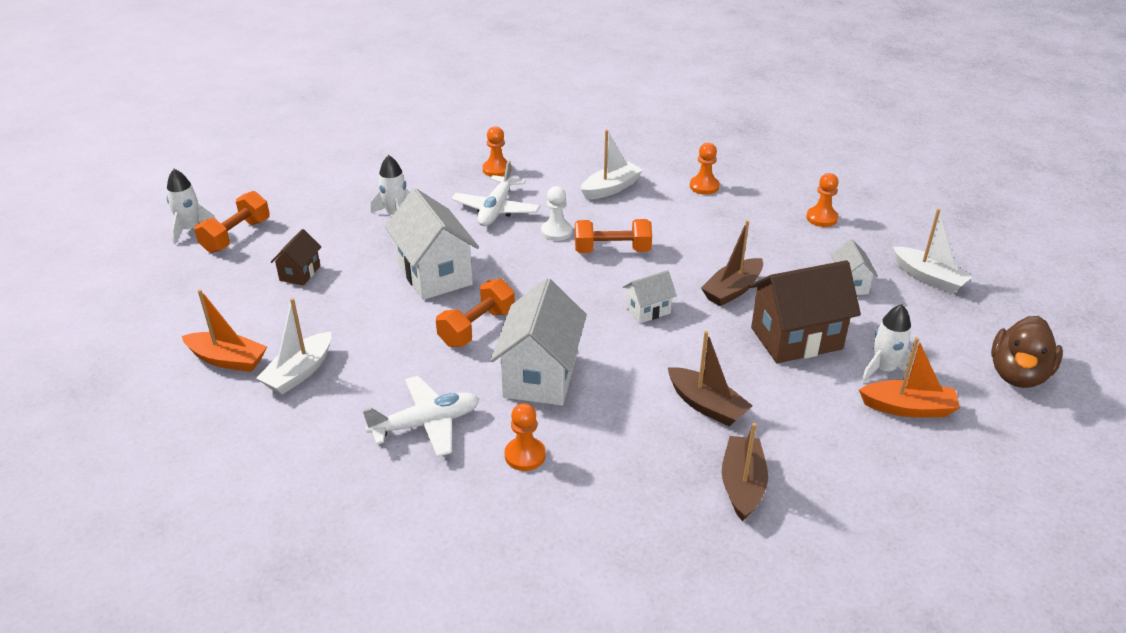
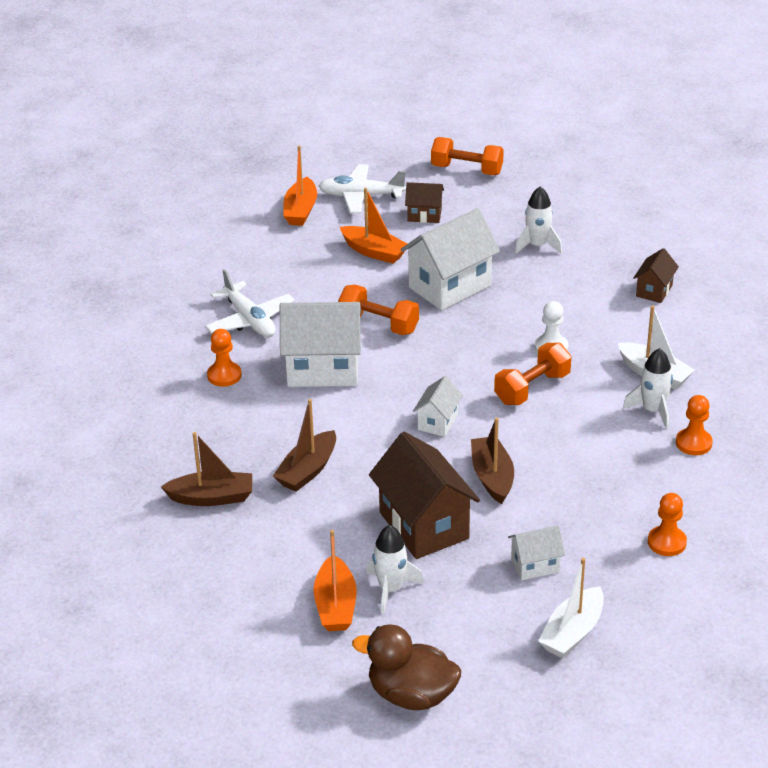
camera: 80 degrees right, 0 degrees up
white rocket [167,169,215,244] -> white rocket moved to [623,348,673,429]
white boat [256,298,331,395] -> none
white plane [452,160,540,226] -> white plane moved to [319,164,406,213]
orange pawn [483,126,511,177] -> brown house [633,248,679,303]
orange dumbbell [575,219,652,253] -> orange dumbbell turned 60 degrees clockwise [494,343,571,405]
white house [623,270,677,324] -> white house turned 60 degrees clockwise [413,376,463,437]
brown boat [701,220,763,306] -> brown boat turned 45 degrees clockwise [471,418,514,504]
none -> orange boat [340,188,407,264]

